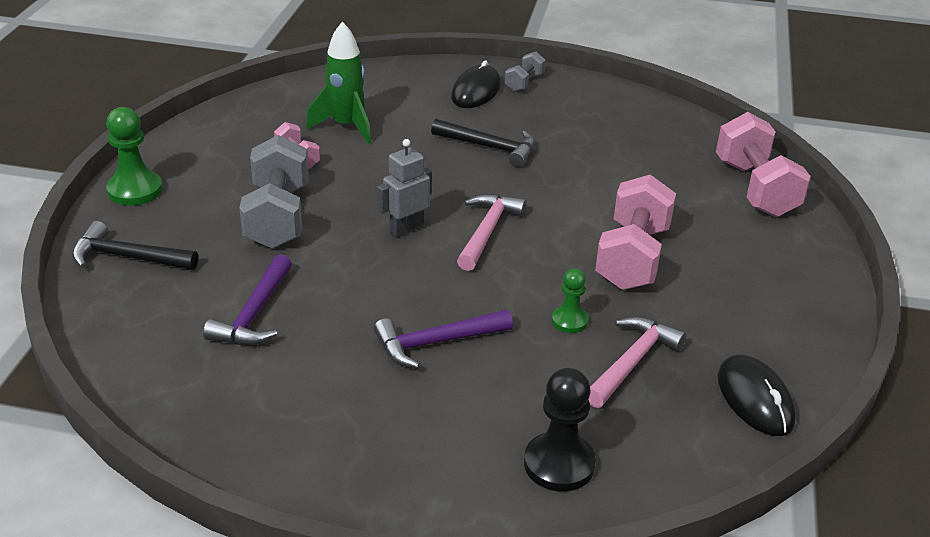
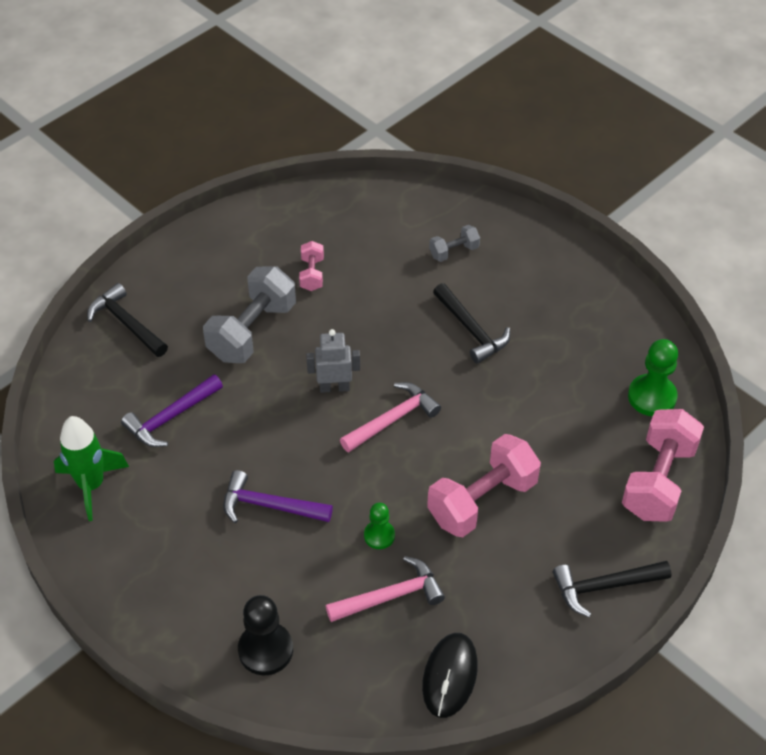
camera: 35 degrees right, 15 degrees up
green pawn [106,107,163,206] -> green pawn moved to [628,339,678,416]
green rocket [306,21,371,144] -> green rocket moved to [54,416,129,521]
black mouse [451,60,501,108] -> none
grey dumbbell [505,52,546,92] -> grey dumbbell moved to [429,225,480,262]
none -> black hammer [553,561,671,618]

